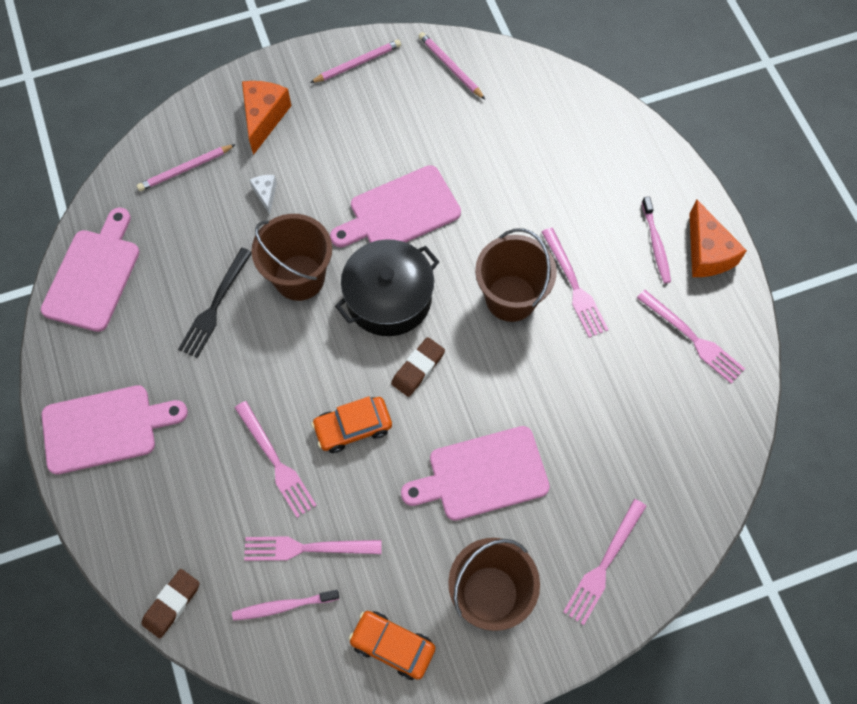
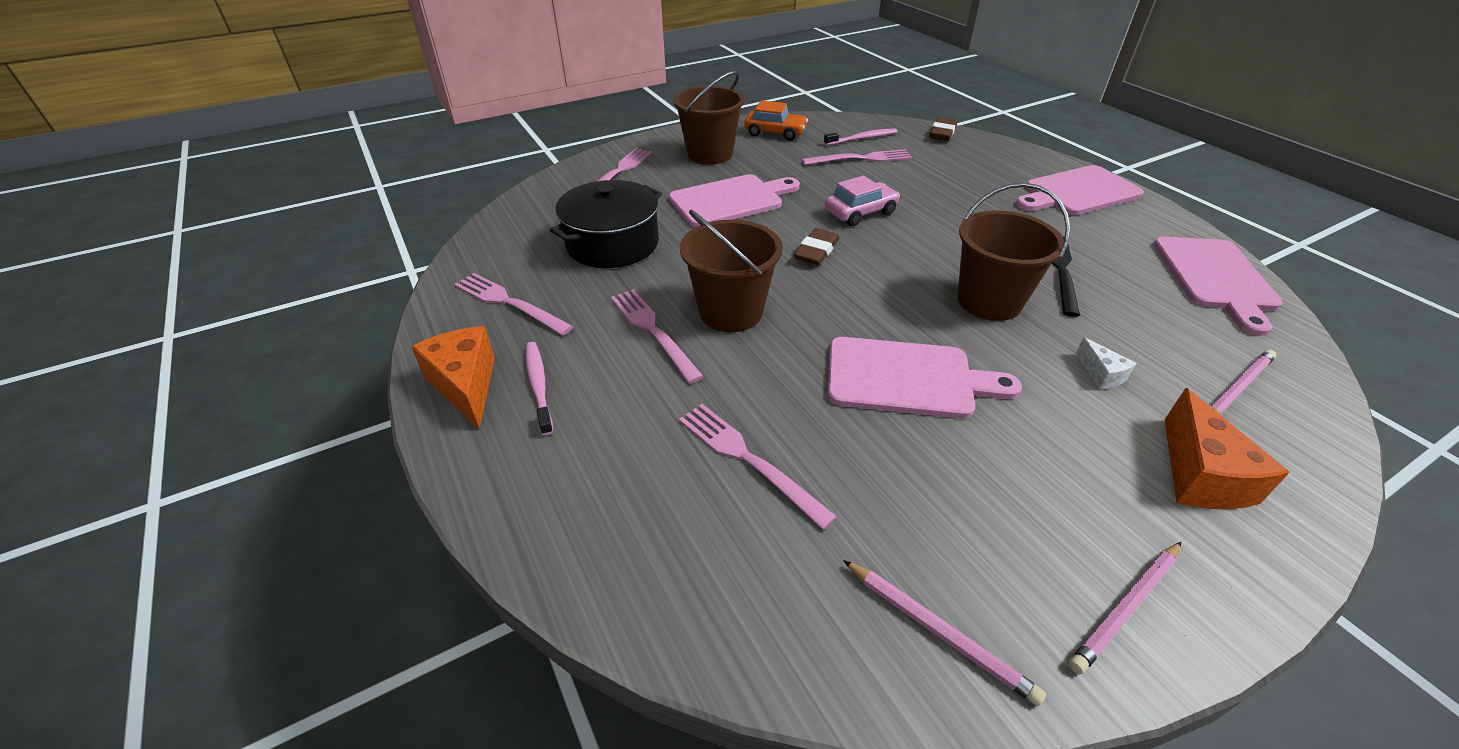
camera: 170 degrees right, 25 degrees down
pink fork [235,401,317,518] -> pink fork moved to [679,404,837,530]
orange car [311,396,392,453] -> pink car [825,176,900,226]
pink cutting board [330,165,461,247] -> pink cutting board turned 45 degrees clockwise [827,337,1022,418]
black pot [335,239,439,336] -> black pot moved to [550,180,662,268]

